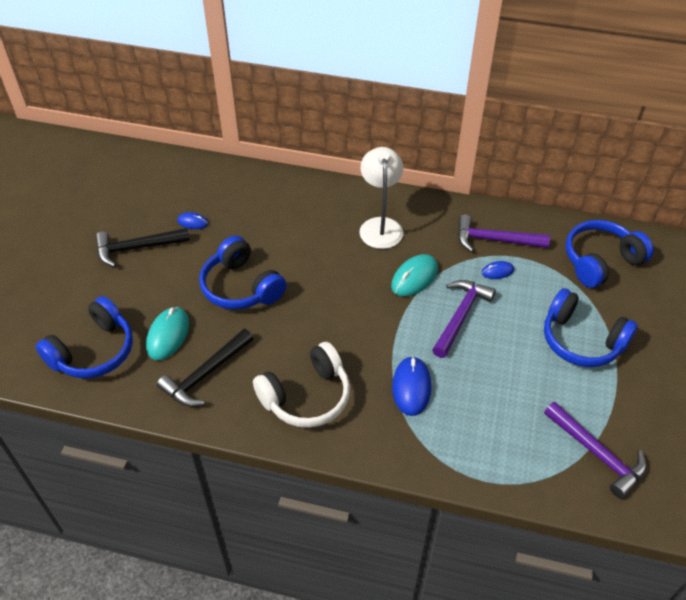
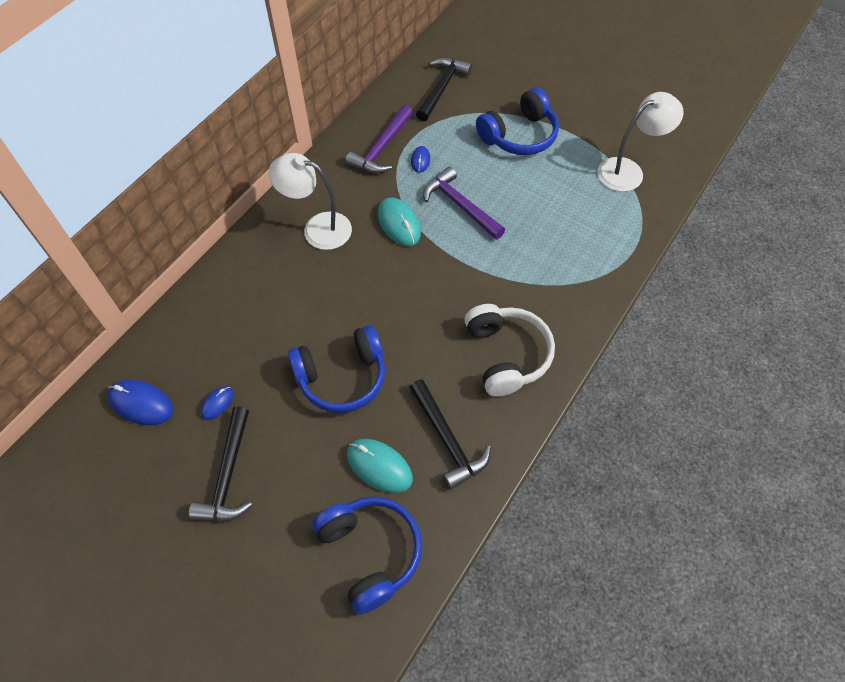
camera: 70 degrees left, 10 degrees up
blue mouse [392,356,432,416] -> blue mouse moved to [107,380,173,425]
purple hammer [544,402,647,499] -> white lamp [598,92,684,192]
blue headphones [566,220,654,288] -> black hammer [416,57,472,121]

